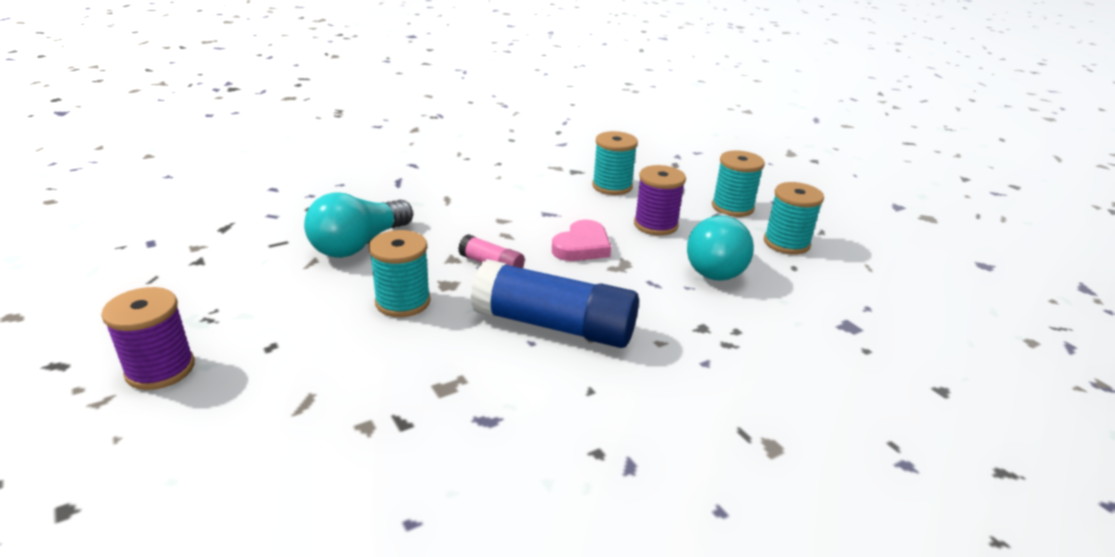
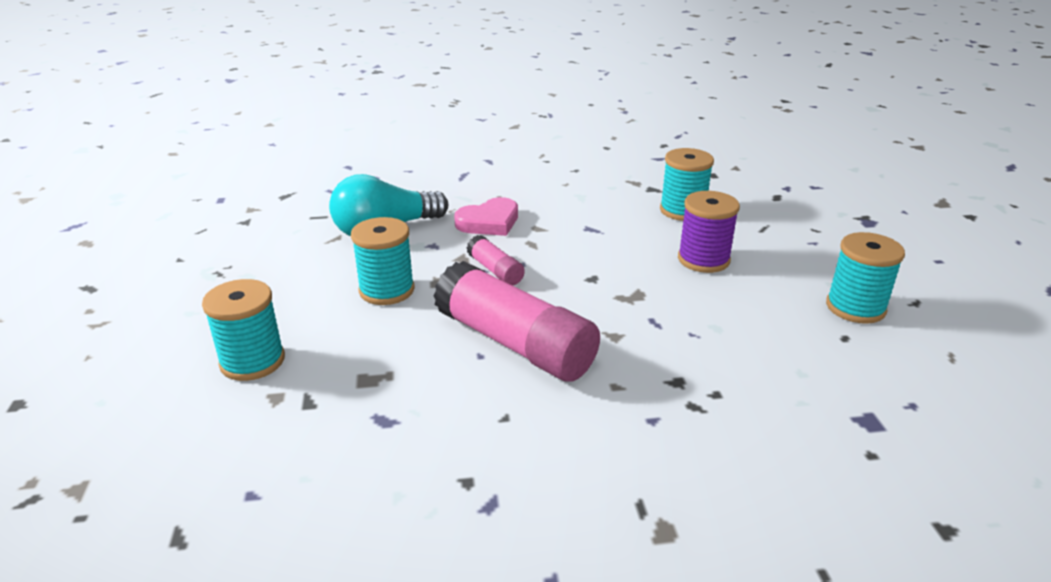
camera: 25 degrees right, 0 degrees up
purple spool [101,287,195,390] -> none
blue glue stick [471,259,639,348] -> pink glue stick [433,261,600,382]
pink heart [552,220,611,261] -> pink heart moved to [454,197,518,236]
turquoise light bulb [687,213,754,281] -> none
turquoise spool [712,151,765,217] -> turquoise spool moved to [202,279,285,381]

